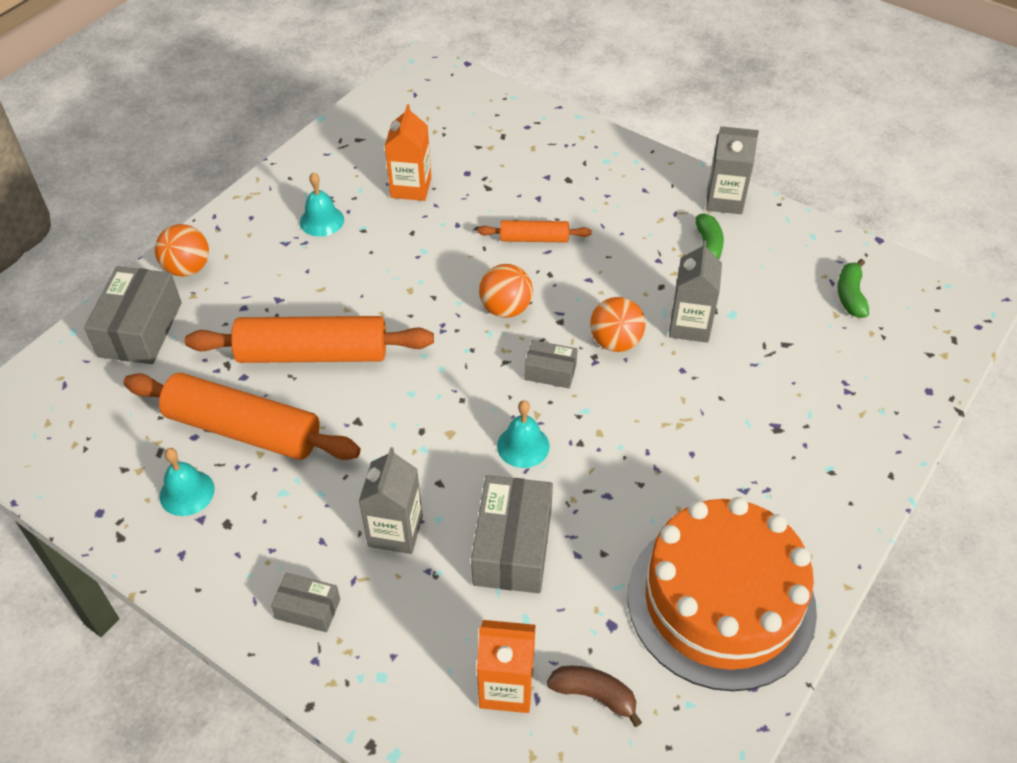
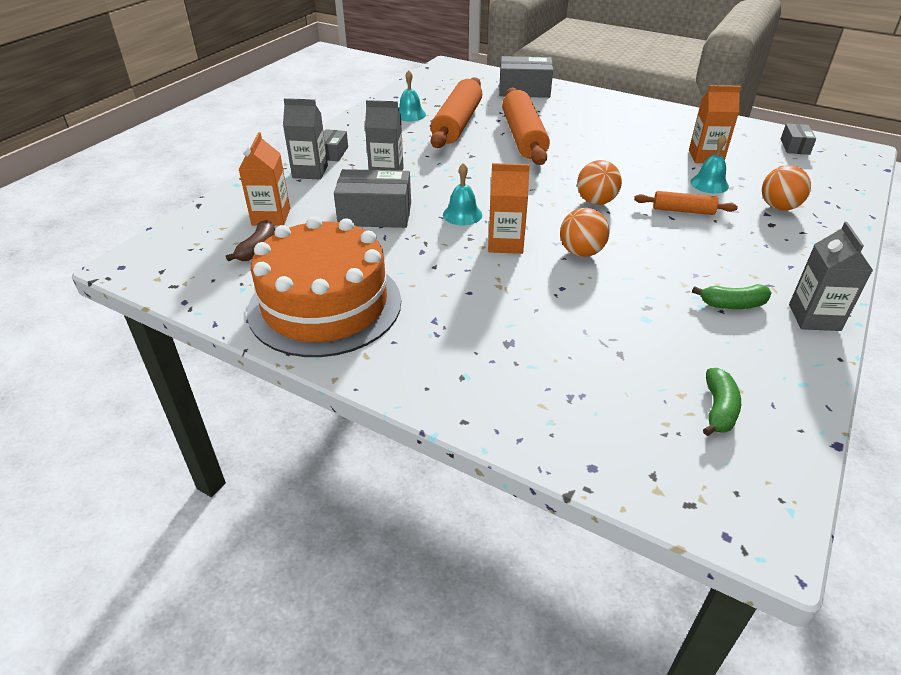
camera: 85 degrees right, 10 degrees down
orange ball [155,224,209,276] -> orange ball moved to [762,165,811,211]
turquoise bell [300,172,344,237] -> turquoise bell moved to [690,134,729,194]
orange rolling pin [478,220,592,242] -> orange rolling pin turned 75 degrees counterclockwise [634,191,738,215]
grey box [524,340,578,388] -> grey box moved to [781,123,816,155]
grey carton [669,241,722,343] -> grey carton moved to [283,98,328,180]
green banana [838,259,869,318] -> green banana turned 105 degrees clockwise [703,368,741,436]
none -> orange carton [488,163,530,254]

